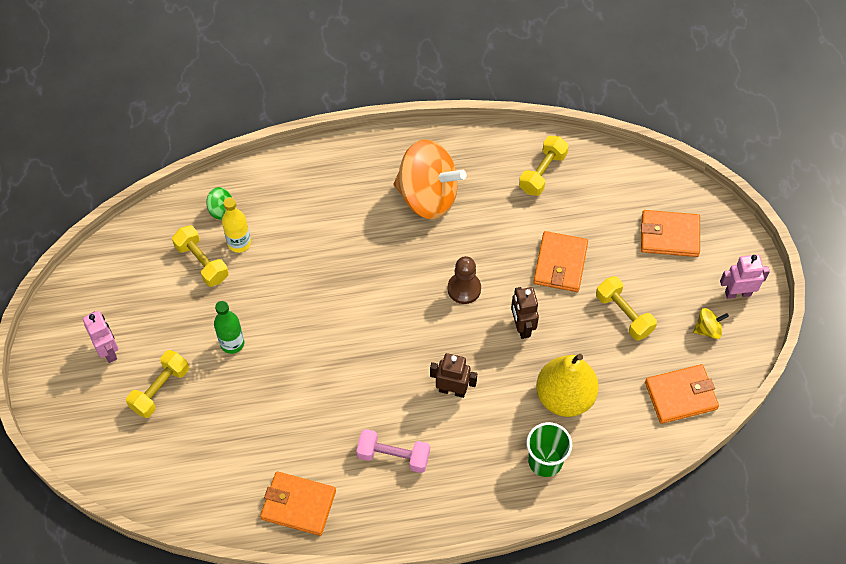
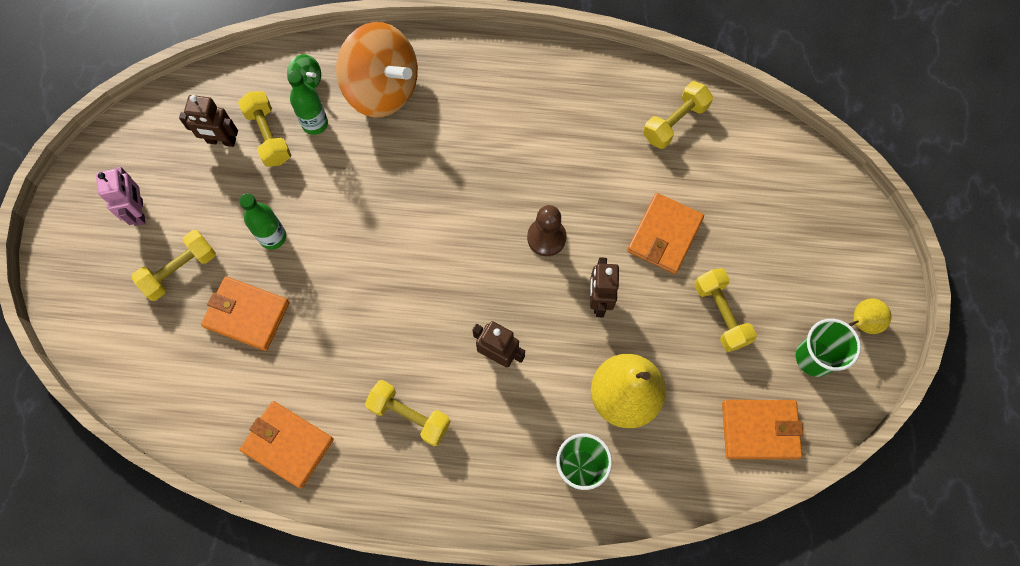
camera: 15 degrees right, 10 degrees up
yellow bottle [222,197,251,253] -> green bottle [287,70,328,135]
pink dumbbell [356,429,430,473] -> yellow dumbbell [365,380,451,446]
orange spinning top [394,139,466,220] -> orange spinning top moved to [336,22,418,118]
orange wallet [641,210,700,257] -> orange wallet moved to [201,276,290,351]
yellow spinning top [693,308,729,339] -> green cup [796,319,861,377]
pink robot [720,255,770,299] -> yellow pear [849,298,891,334]
none -> brown robot [179,95,238,147]

